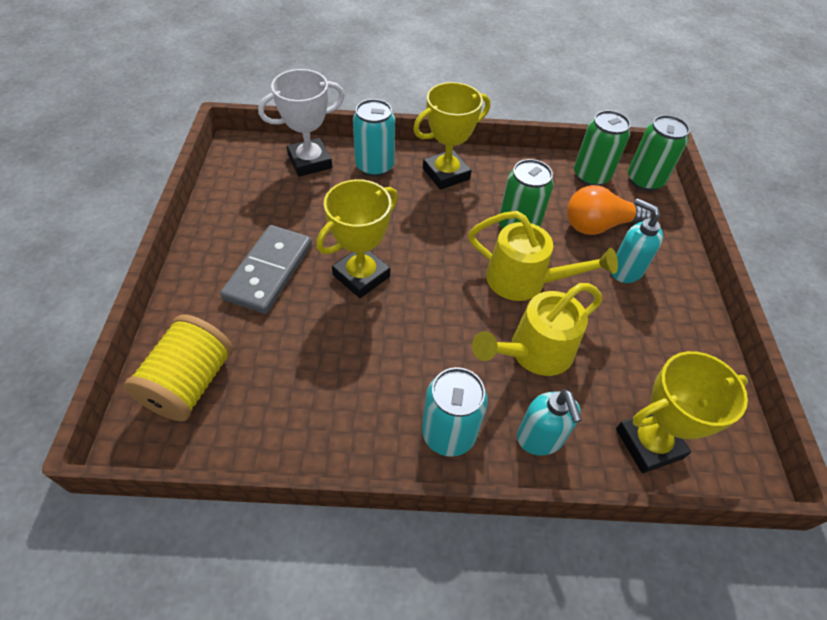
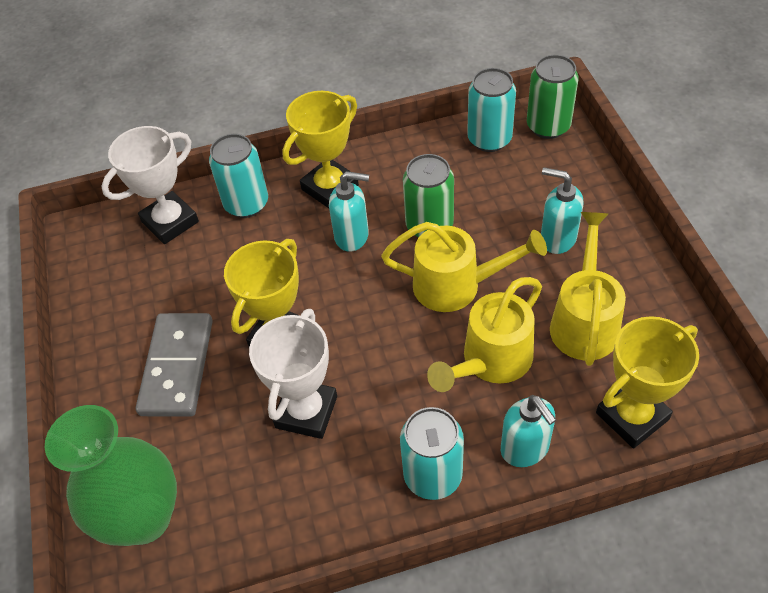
camera: 10 degrees left, 0 degrees up
yellow spool [124,314,233,422] -> green vase [45,405,177,546]
orange light bulb [567,185,652,235] -> none
green can [574,110,631,186] -> turquoise can [467,68,516,152]
none -> white trophy [249,309,337,439]
none -> turquoise soap dispenser [329,171,369,252]
none -> yellow watering can [550,212,626,366]

